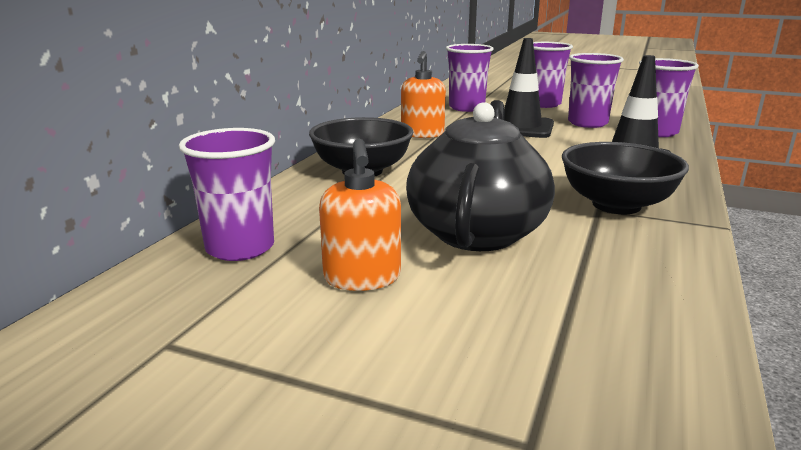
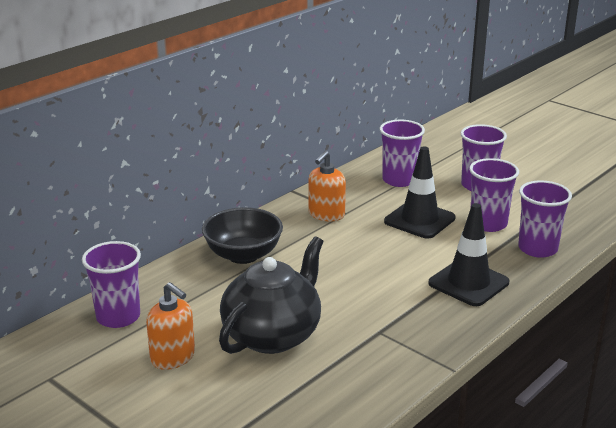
camera: 20 degrees right, 5 degrees up
orange soap dispenser [319,139,401,291] -> orange soap dispenser turned 60 degrees counterclockwise [146,282,195,370]
black bowl [562,142,689,214] -> none

